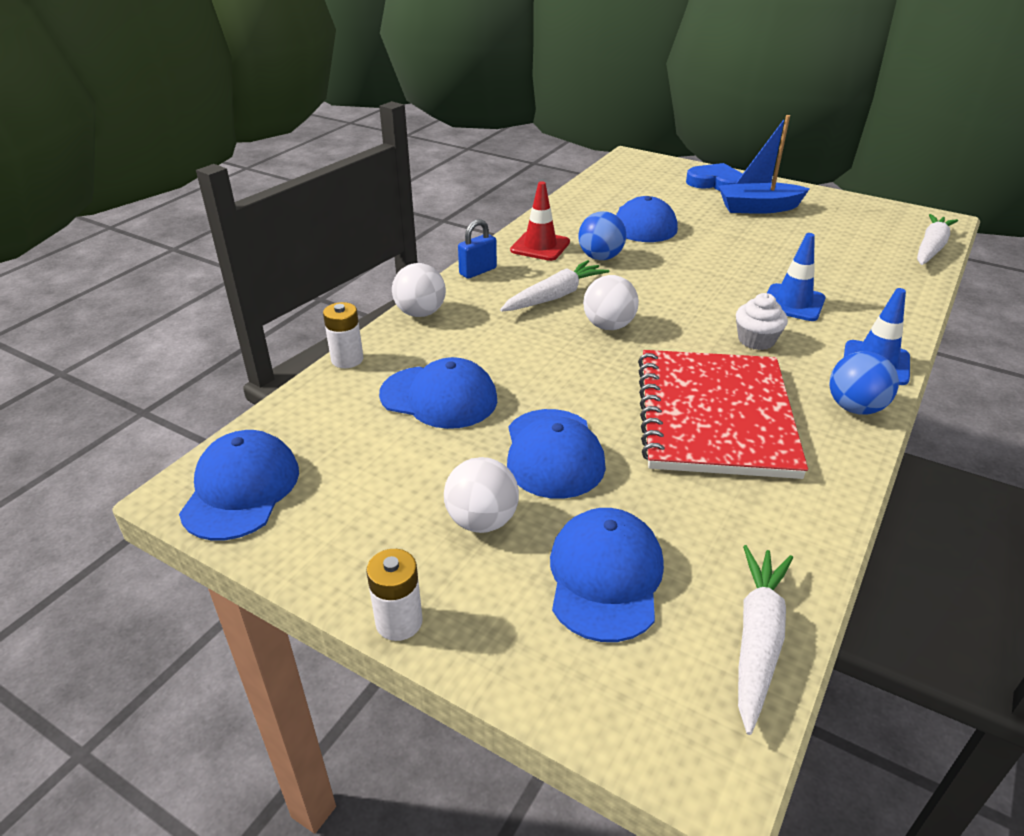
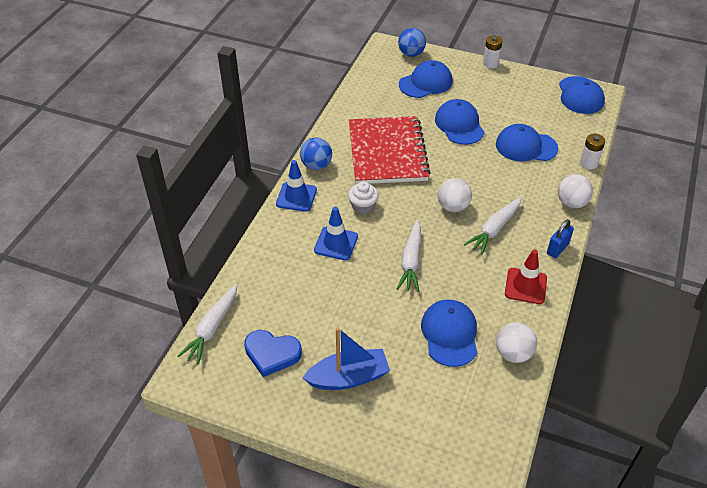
camera: 170 degrees right, 10 degrees up
white ball [444,457,519,533] -> white ball moved to [496,323,537,363]
blue cap [550,508,664,642] -> blue cap turned 120 degrees counterclockwise [399,60,453,98]
blue ball [578,211,626,260] -> blue ball moved to [398,28,426,57]
blue heart [686,163,743,191] -> blue heart moved to [244,330,302,377]
white carrot [738,545,793,735] -> white carrot moved to [397,219,421,292]

